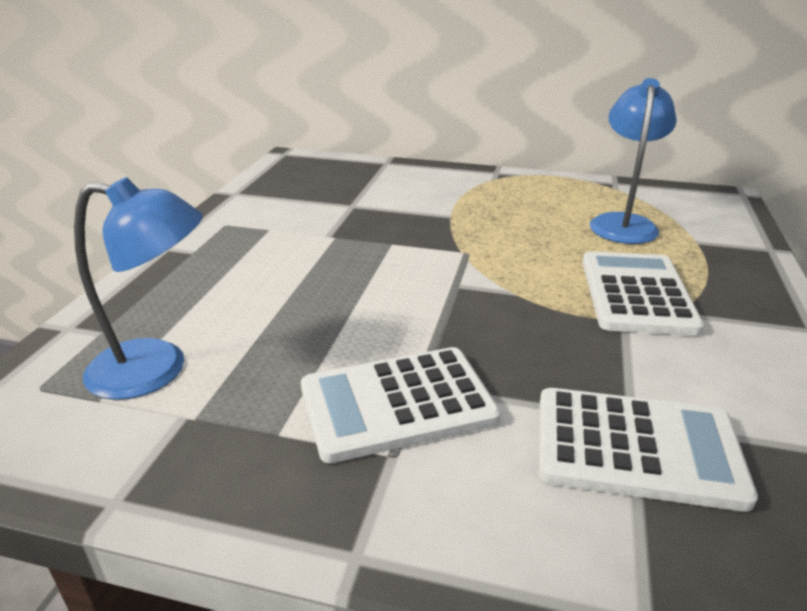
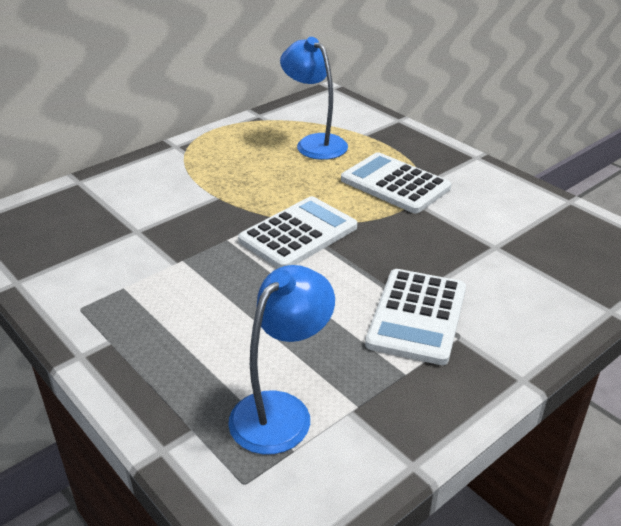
camera: 55 degrees left, 5 degrees up
white calculator [539,388,758,512] -> white calculator moved to [238,196,357,268]

